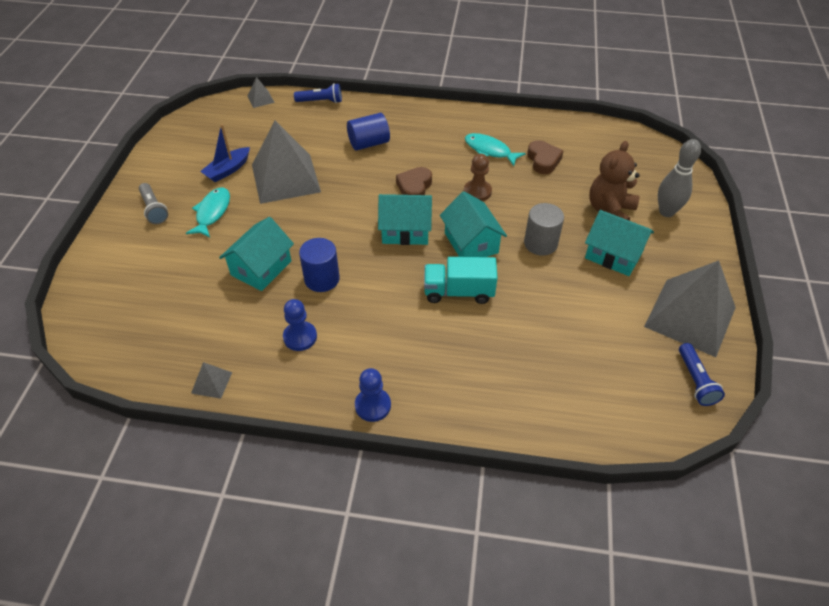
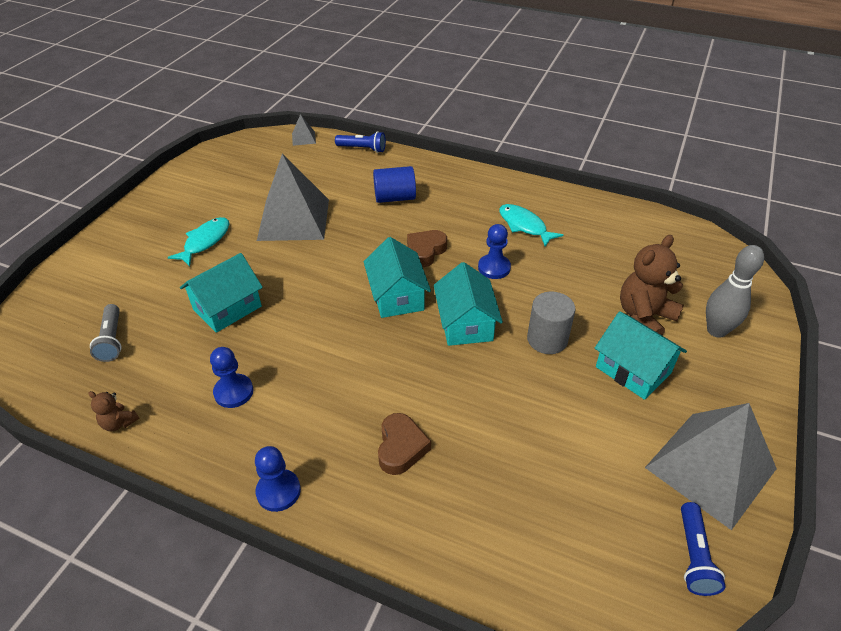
camera: 15 degrees right, 5 degrees down
grey flashlight [139,183,168,224] -> grey flashlight moved to [90,304,121,362]
grey pyramid [191,362,232,399] -> brown teddy bear [88,391,139,431]
blue boat [200,124,250,182] -> none
blue cylinder [299,238,340,292] -> none
turquoise house [378,194,432,245] -> turquoise house turned 60 degrees clockwise [363,237,431,318]
turquoise truck [424,257,498,304] -> none
brown pawn [464,154,492,201] -> blue pawn [478,224,511,279]
brown heart [527,140,563,174] -> brown heart moved to [378,413,431,475]

